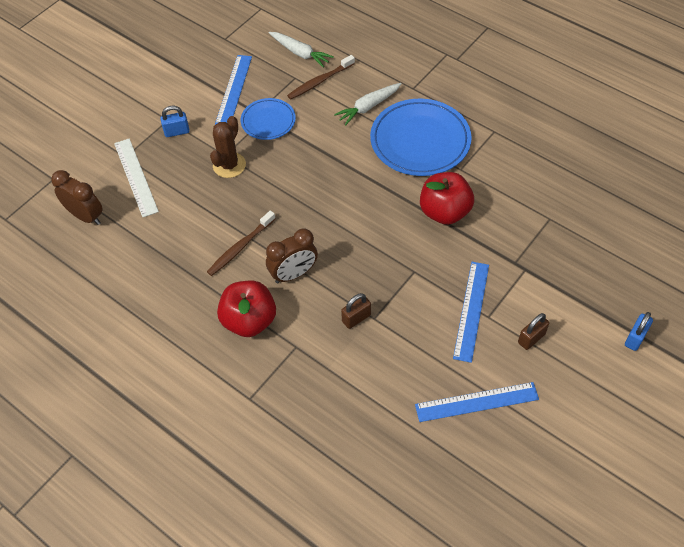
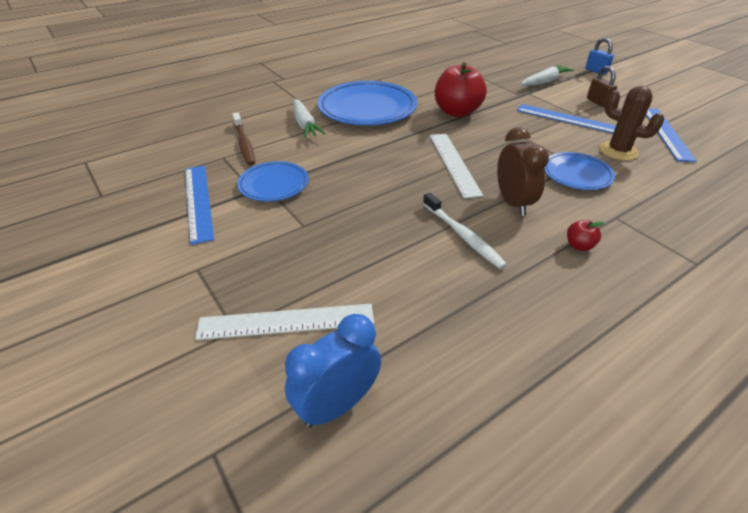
camera: 75 degrees left, 15 degrees down
brown clock [51,170,103,225] -> blue clock [285,314,381,428]
blue padlock [160,106,190,137] -> none
brown toothbrush [207,211,275,276] -> white toothbrush [423,192,507,269]
brown cactus [210,116,246,178] -> brown cactus moved to [599,86,664,160]
blue ruler [215,55,252,125] -> blue ruler turned 45 degrees clockwise [185,166,214,245]
red apple [217,281,276,337] -> red apple [567,220,604,251], size x0.43
white carrot [269,32,334,68] -> white carrot moved to [520,65,574,86]
brown padlock [341,293,371,329] -> blue plate [545,152,615,190]
none -> white ruler [430,134,483,199]

